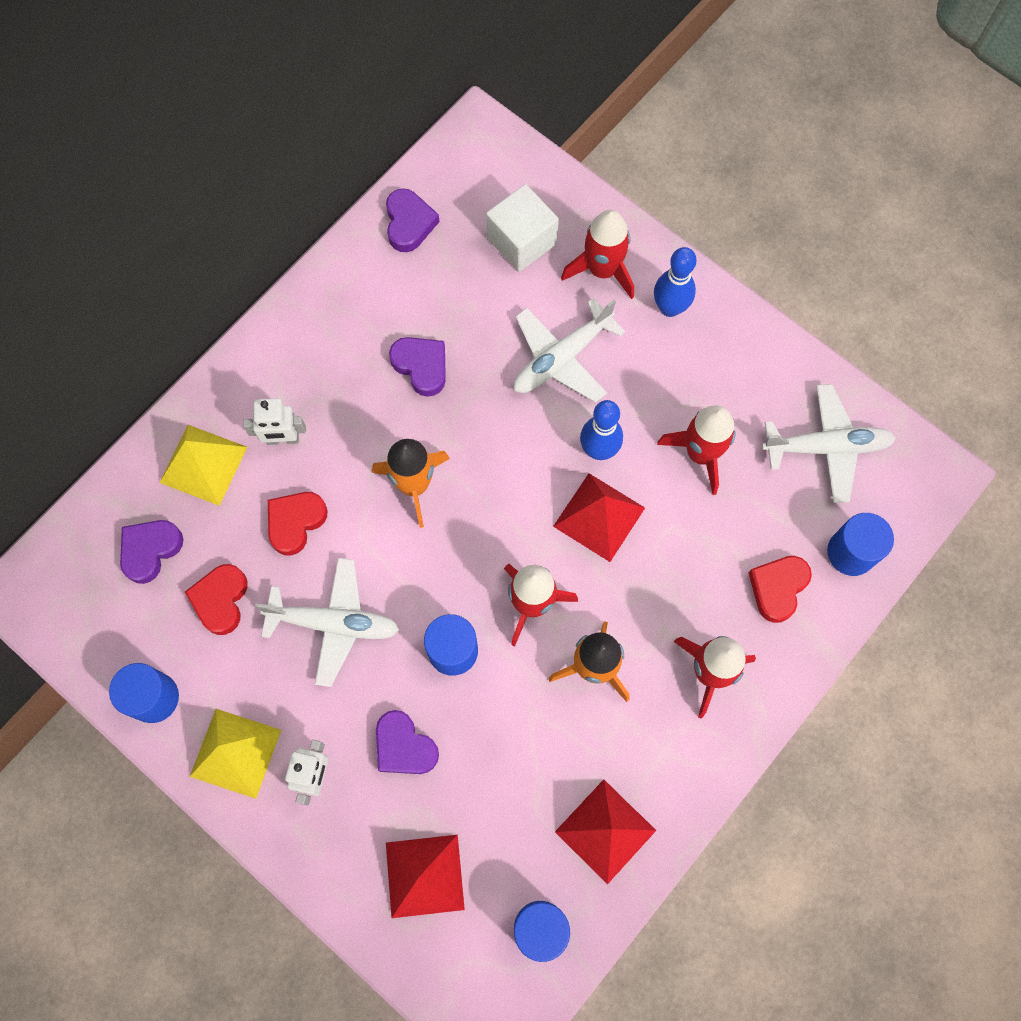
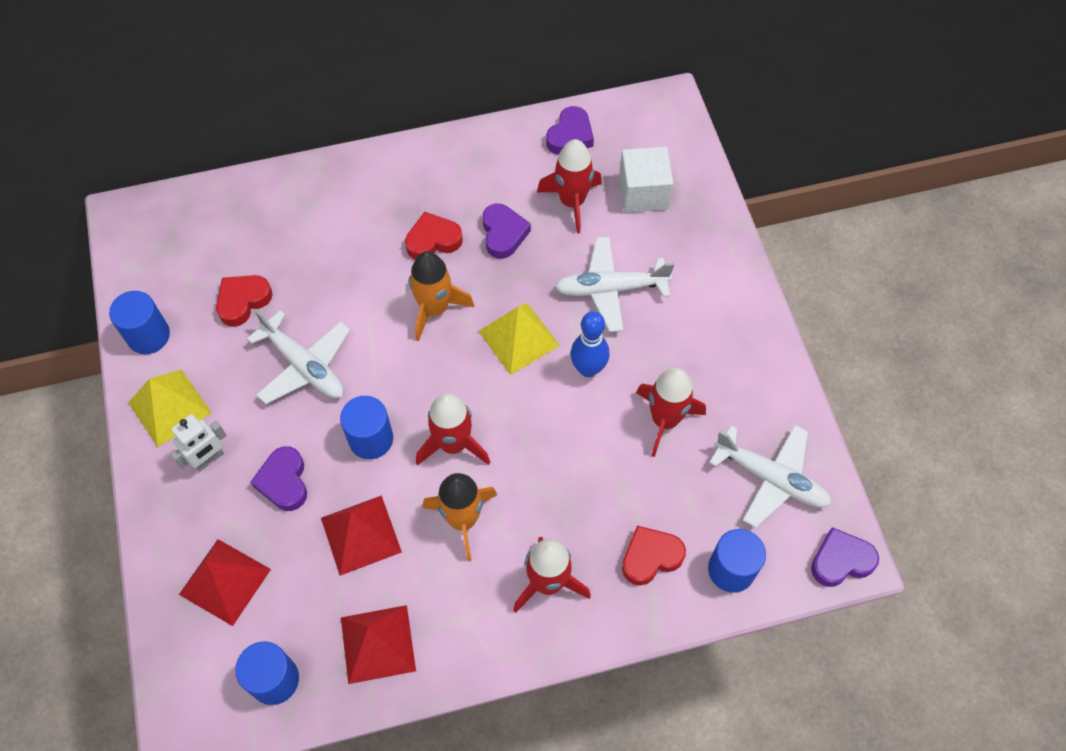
camera: 35 degrees right, 10 degrees down
purple heart [120,520,183,584] -> purple heart moved to [811,527,879,587]
yellow pyramid [159,425,247,506] -> yellow pyramid moved to [478,303,560,375]
white robot [243,398,306,445] -> none
red heart [268,492,328,556] -> red heart moved to [405,212,463,260]
red pyramid [553,473,645,562] -> red pyramid moved to [321,495,402,576]
red rocket [561,210,634,299] -> red rocket moved to [537,139,602,234]
blue bowling pin [654,247,696,317] -> none

